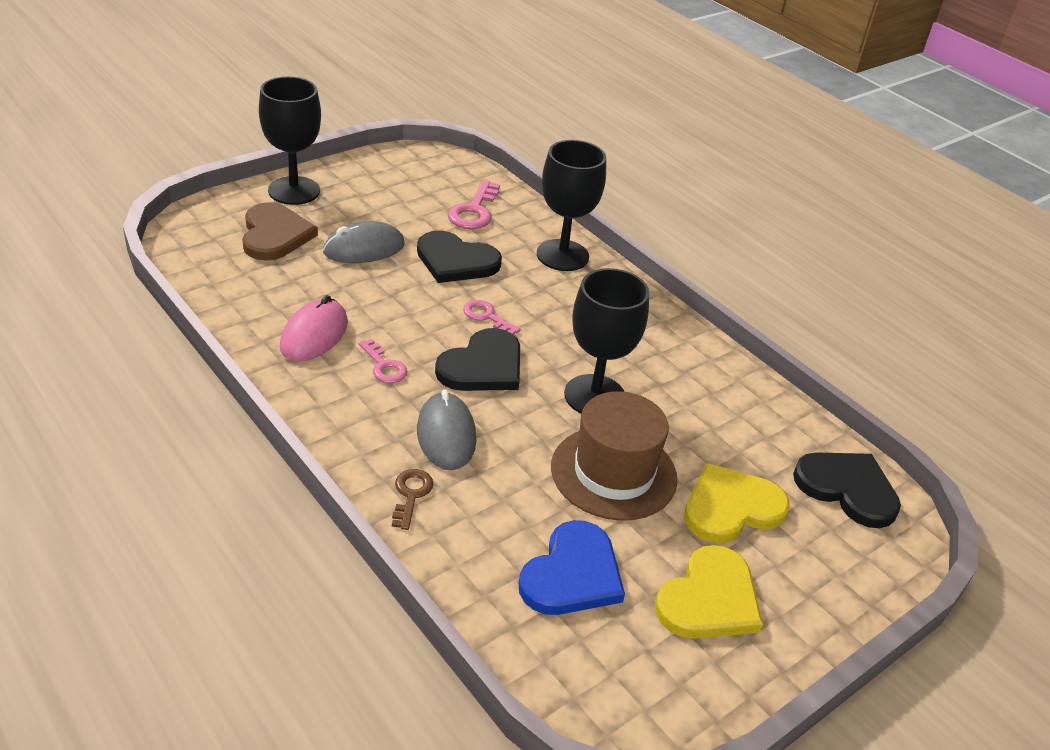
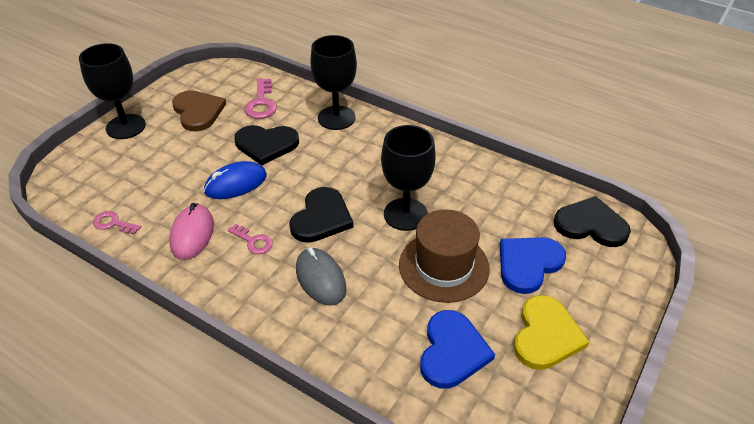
camera: 15 degrees left, 5 degrees up
brown heart [242,202,318,261] -> brown heart moved to [172,90,226,132]
grey mouse [323,221,405,263] -> none
brown key [392,469,434,530] -> none
pink key [463,300,521,334] -> pink key moved to [93,211,141,235]
yellow heart [684,463,790,543] -> blue heart [500,237,566,294]
none -> blue mouse [204,161,267,199]

